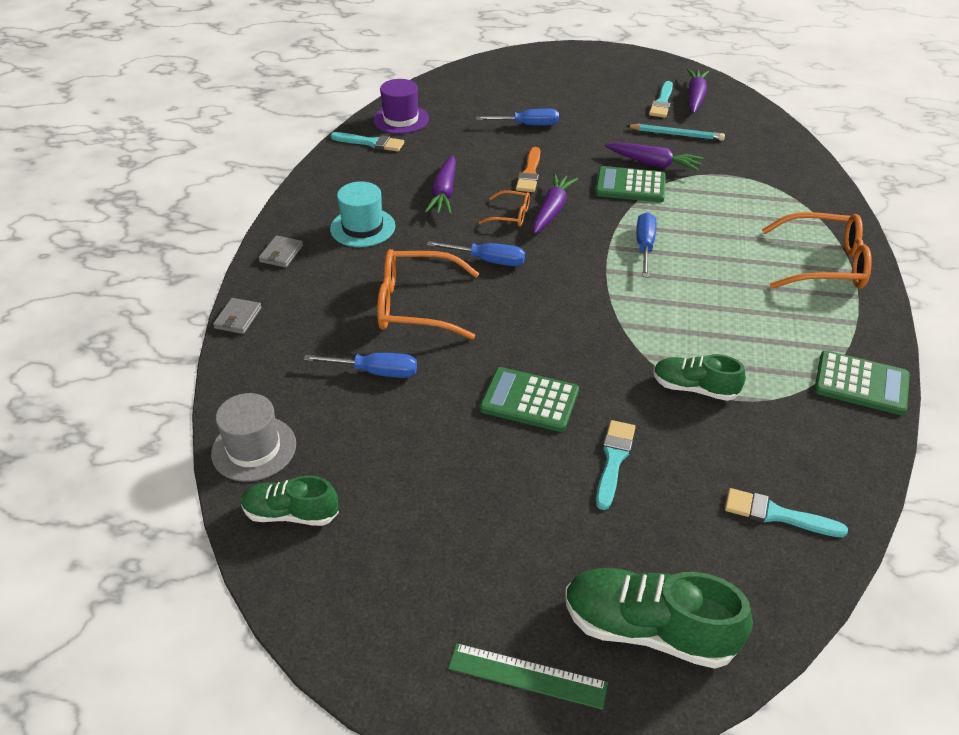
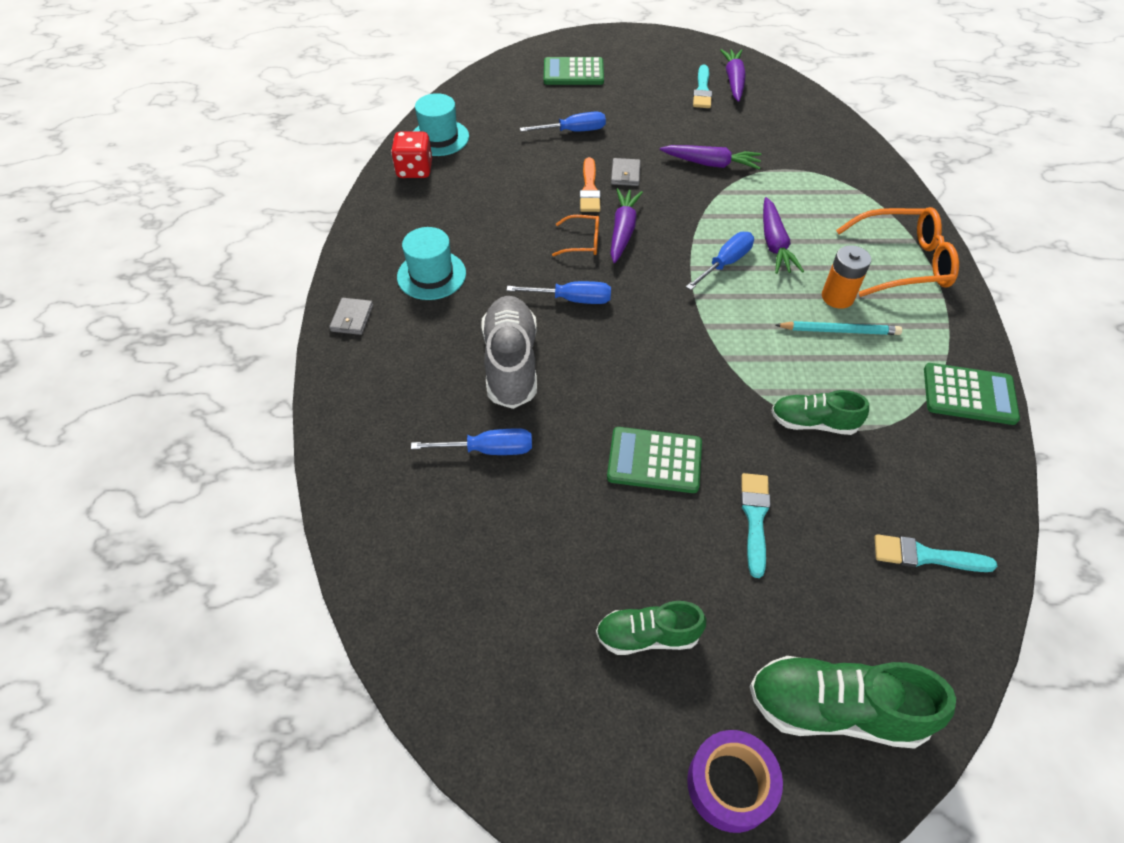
camera: 10 degrees left, 10 degrees up
grey hat [211,393,296,482] -> none
grey wallet [213,298,262,334] -> grey wallet moved to [611,158,641,186]
green shoe [241,476,339,526] -> green shoe moved to [596,601,706,655]
turquoise brush [330,132,404,152] -> red dice [391,131,432,178]
purple hat [373,79,429,134] -> turquoise hat [413,93,469,156]
orange glasses [377,249,480,340] -> grey shoe [481,296,537,409]
purple carrot [425,155,456,214] -> purple carrot moved to [763,197,804,274]
green ruler [448,643,608,710] -> purple tape [687,730,783,833]
green calculator [595,166,666,202] -> green calculator moved to [544,57,604,85]
turquoise pencil [626,124,725,141] -> turquoise pencil moved to [776,321,902,335]
blue screwdriver [636,212,656,278] -> blue screwdriver turned 45 degrees clockwise [686,232,754,290]
none -> orange battery [822,245,871,309]

